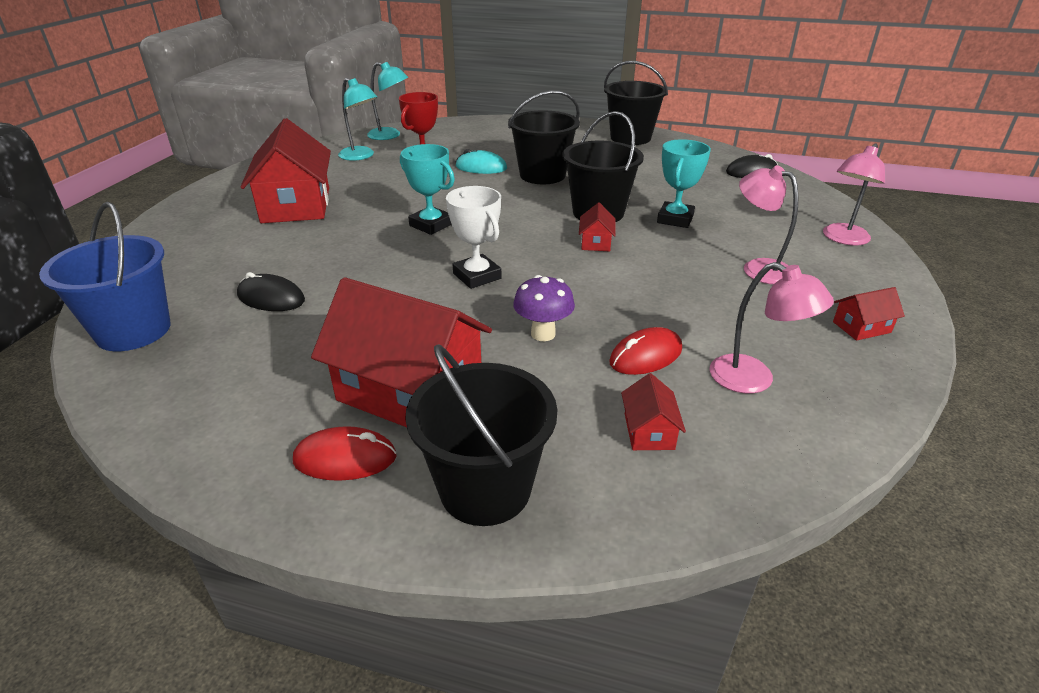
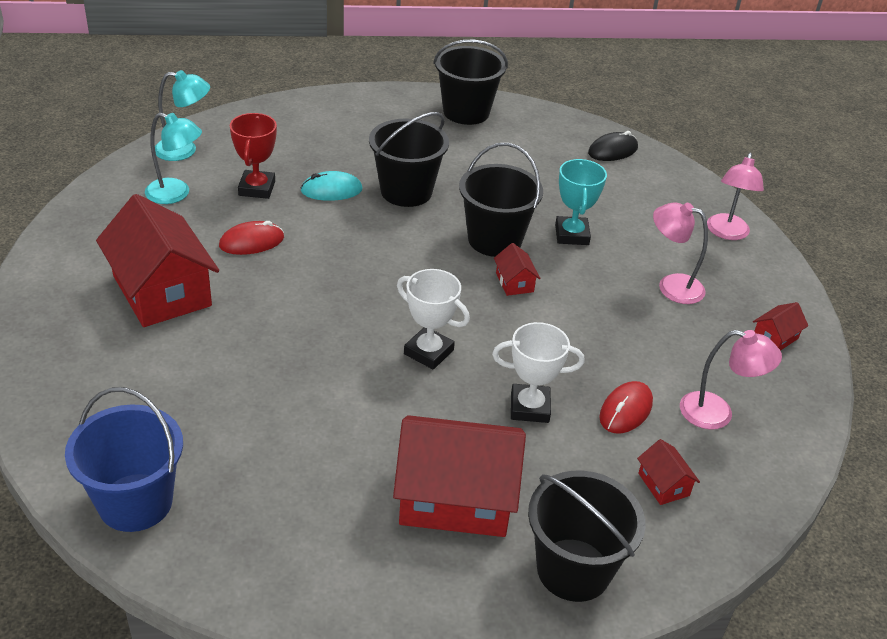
camera: 25 degrees left, 5 degrees up
black mouse [237,272,305,311] -> none
red mouse [293,426,397,481] -> red mouse moved to [219,221,284,255]
turquoise trophy [400,144,455,235] -> none
purple mushroom [513,275,575,341] -> white trophy [492,322,585,423]

